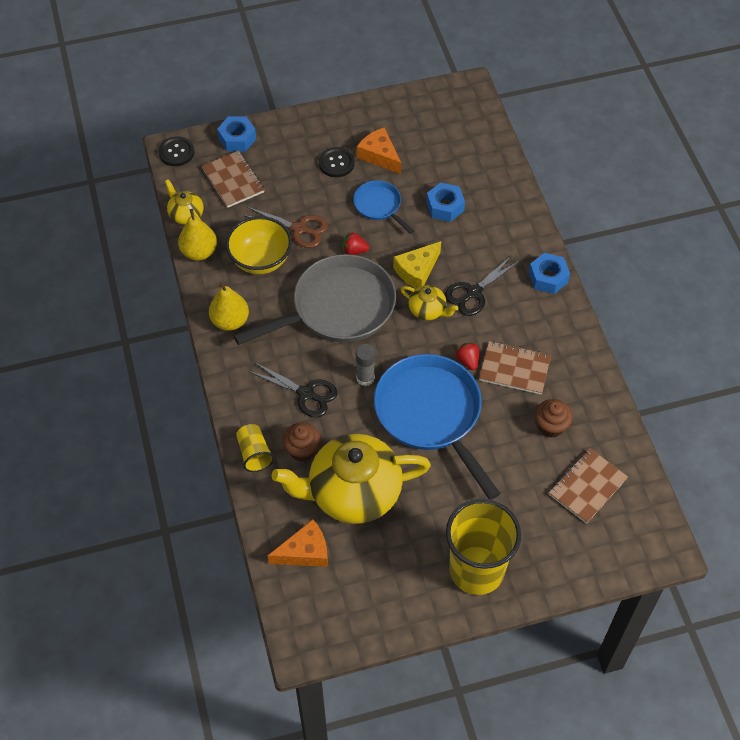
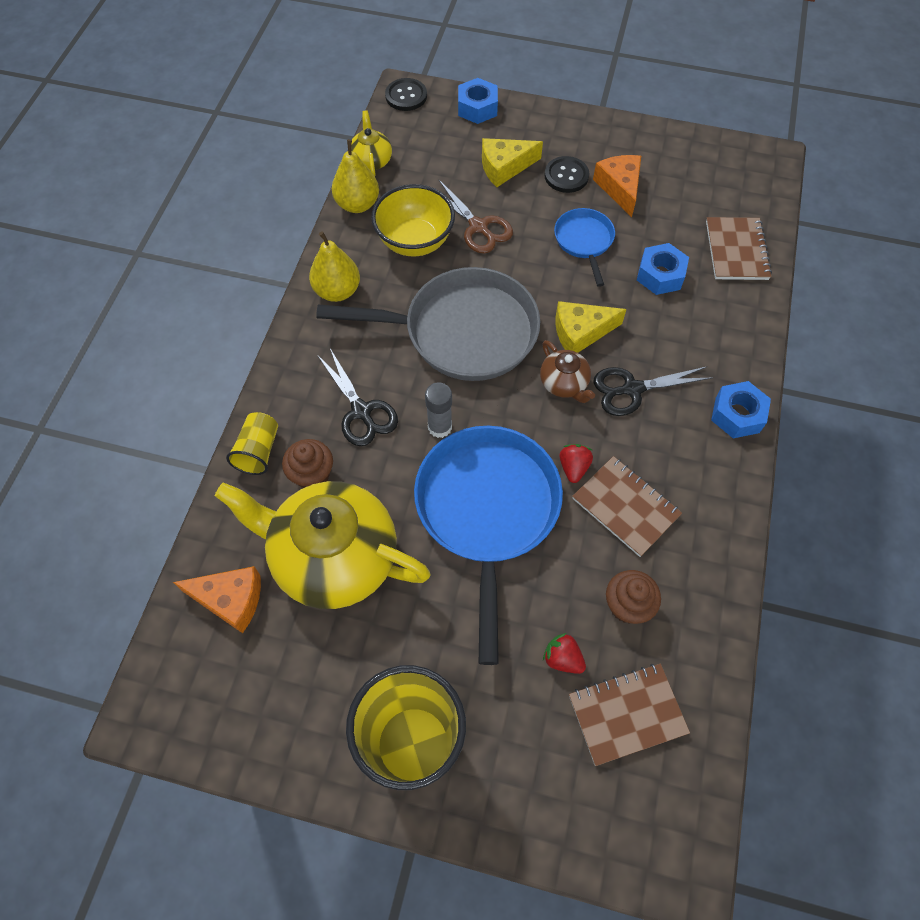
camera: 30 degrees right, 5 degrees up
brown notebook [202,150,265,208] -> brown notebook moved to [706,217,772,280]
red strawberry [343,231,369,255] -> red strawberry moved to [543,633,586,674]
yellow teapot [400,285,458,320] -> brown teapot [540,340,595,403]
none -> yellow cheese [482,138,543,187]

